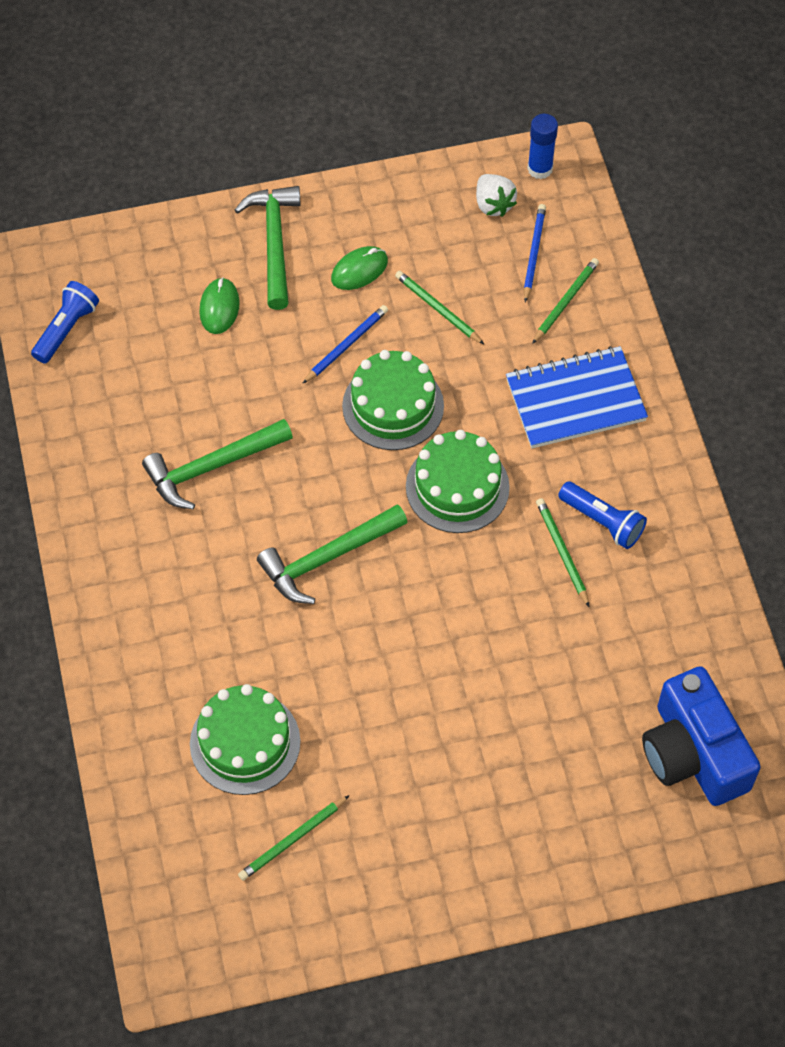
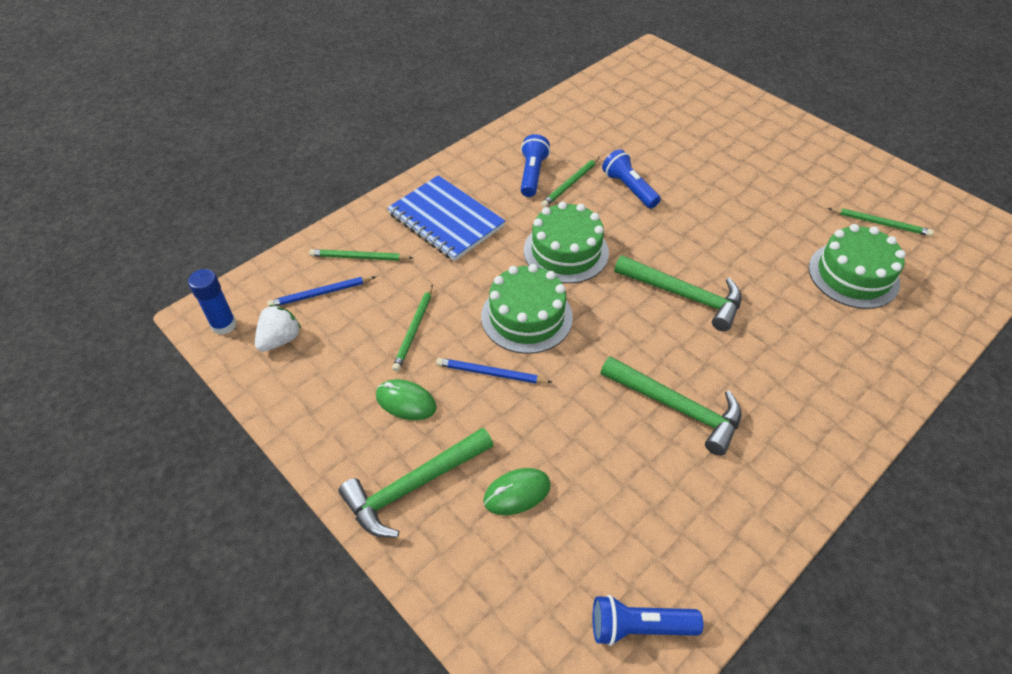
camera: 120 degrees left, 10 degrees down
blue camera [642,666,761,806] -> none
none -> blue flashlight [602,149,661,208]

